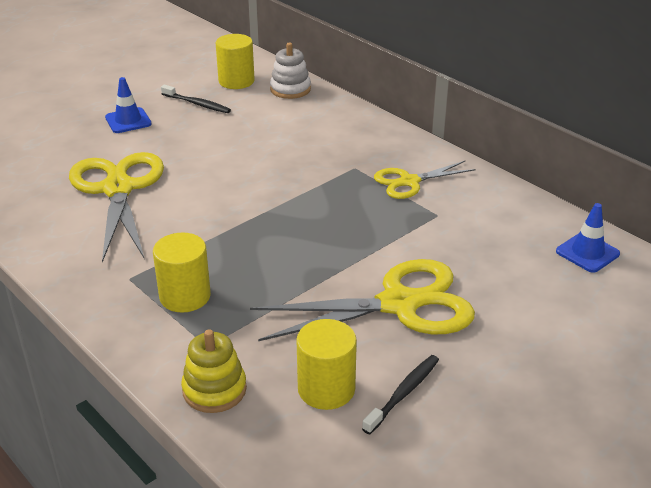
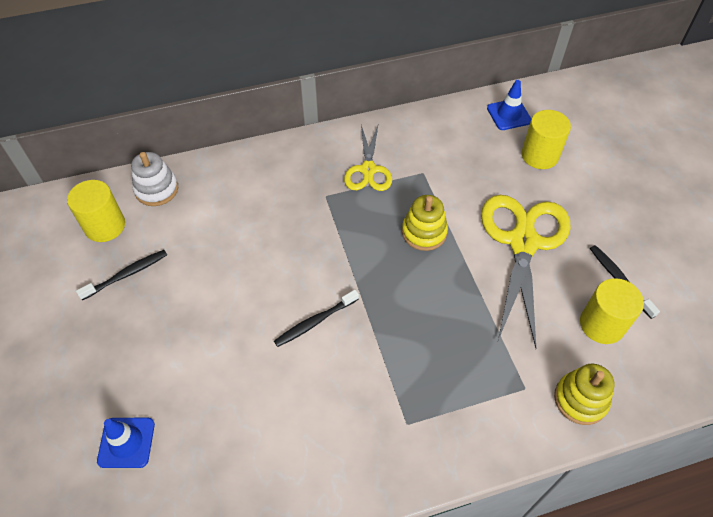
camera: 65 degrees left, 20 degrees up
yellow scissors [69,152,164,263] -> none
blue traffic cone [105,77,151,133] -> blue traffic cone moved to [97,418,155,468]
yellow cylinder [153,233,211,313] -> yellow cylinder moved to [521,110,571,169]
none -> black toothbrush [274,290,359,347]
none -> yellow stacking toy [402,195,448,251]

